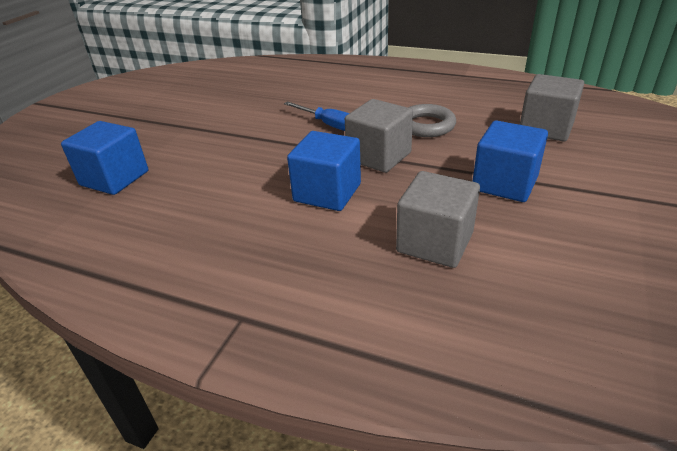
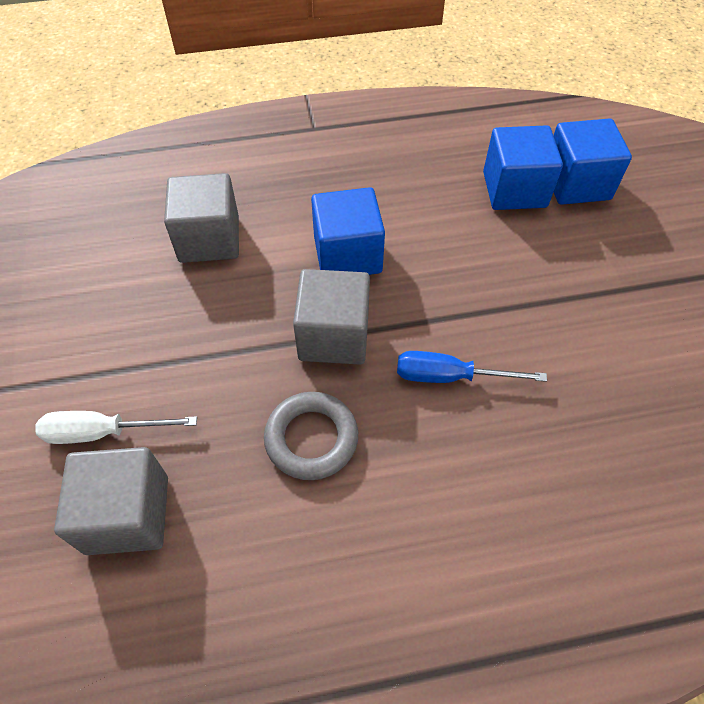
camera: 145 degrees right, 20 degrees up
blue cube [472,120,548,202] -> blue cube moved to [483,125,563,210]
none -> white screwdriver [35,411,197,444]

